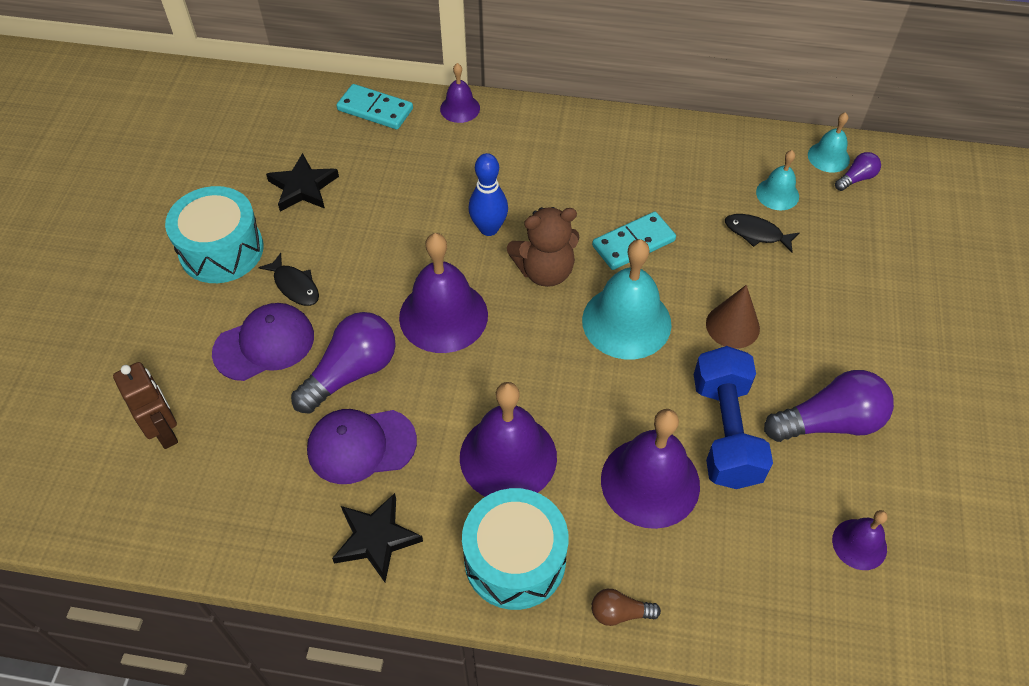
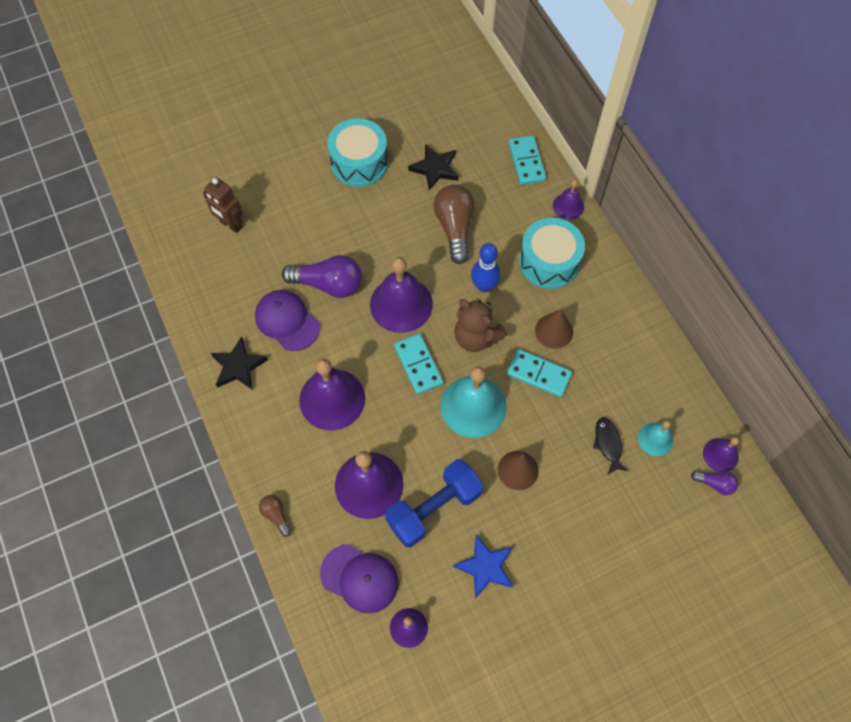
camera: 55 degrees right, 10 degrees up
brown robot [113,362,178,449] -> brown robot turned 105 degrees clockwise [203,177,243,233]
purple cap [212,303,314,381] -> purple cap moved to [320,544,399,613]
black fish [258,253,319,306] -> none
turquoise drum [462,488,569,610] -> turquoise drum moved to [519,218,585,289]
purple light bulb [764,370,894,442] -> blue star [453,535,513,599]
turquoise bell [808,112,850,173] -> purple bell [703,437,739,472]
none -> turquoise domino [394,333,443,395]
none -> brown light bulb [433,185,475,264]
none -> brown cone [535,309,573,349]

